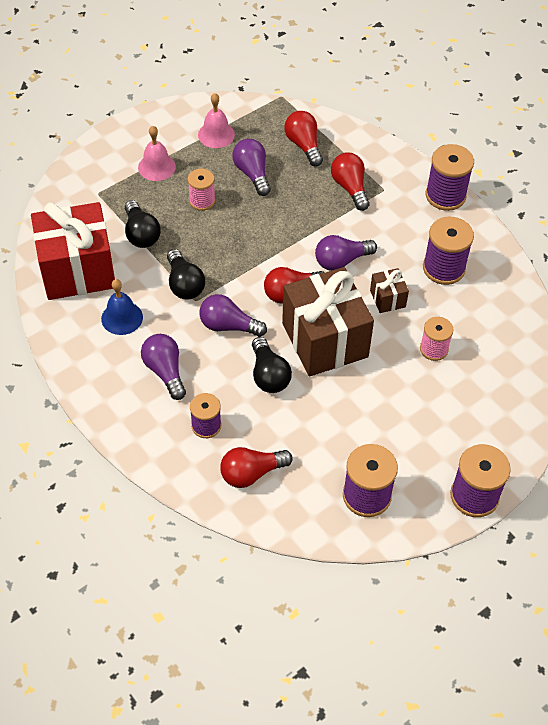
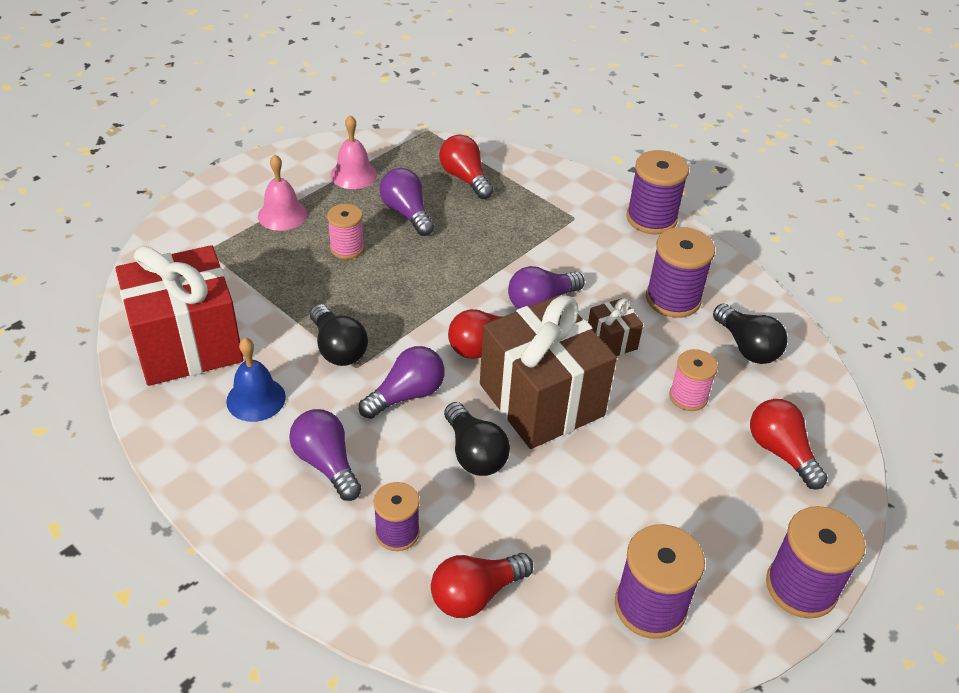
camera: 10 degrees left, 10 degrees down
black light bulb [125,200,161,248] -> black light bulb moved to [713,304,788,364]
purple light bulb [199,294,267,337] -> purple light bulb turned 135 degrees clockwise [359,346,445,419]
red light bulb [331,152,370,211] -> red light bulb moved to [750,399,828,490]

